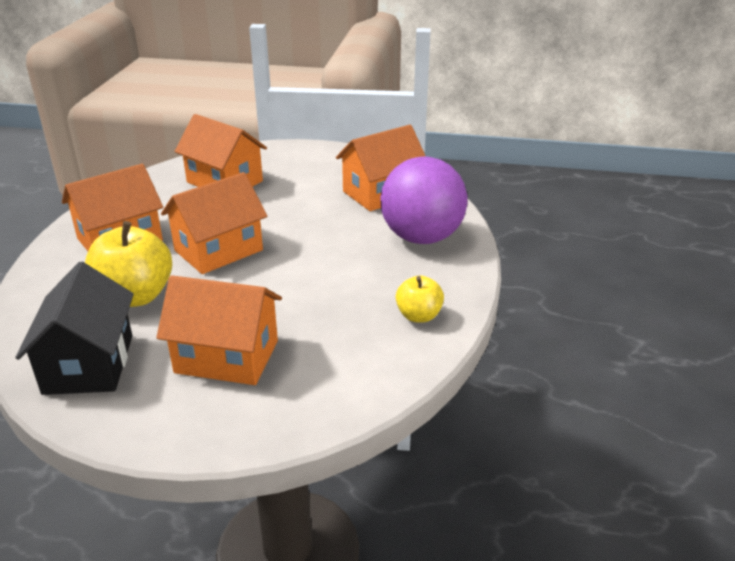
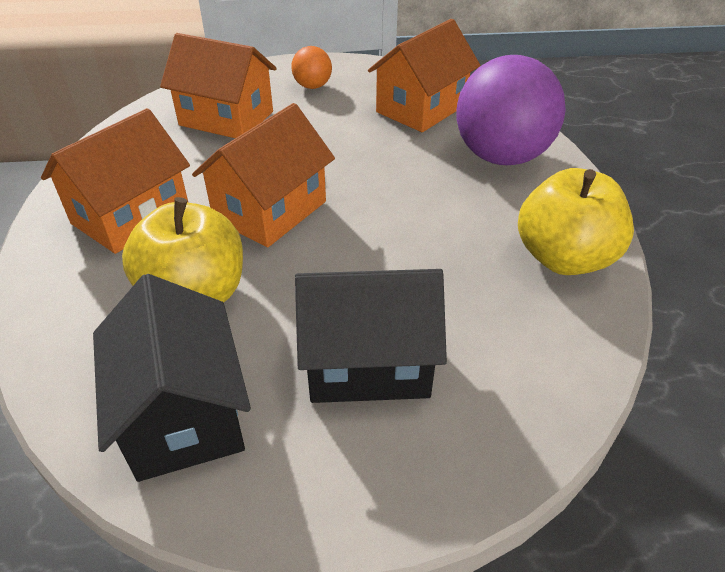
camera: 15 degrees left, 10 degrees up
orange house [156,276,282,385] -> black house [295,269,447,403]
yellow apple [396,276,444,323] -> yellow apple [518,168,634,275], size x1.77
none -> orange ball [291,46,332,89]

